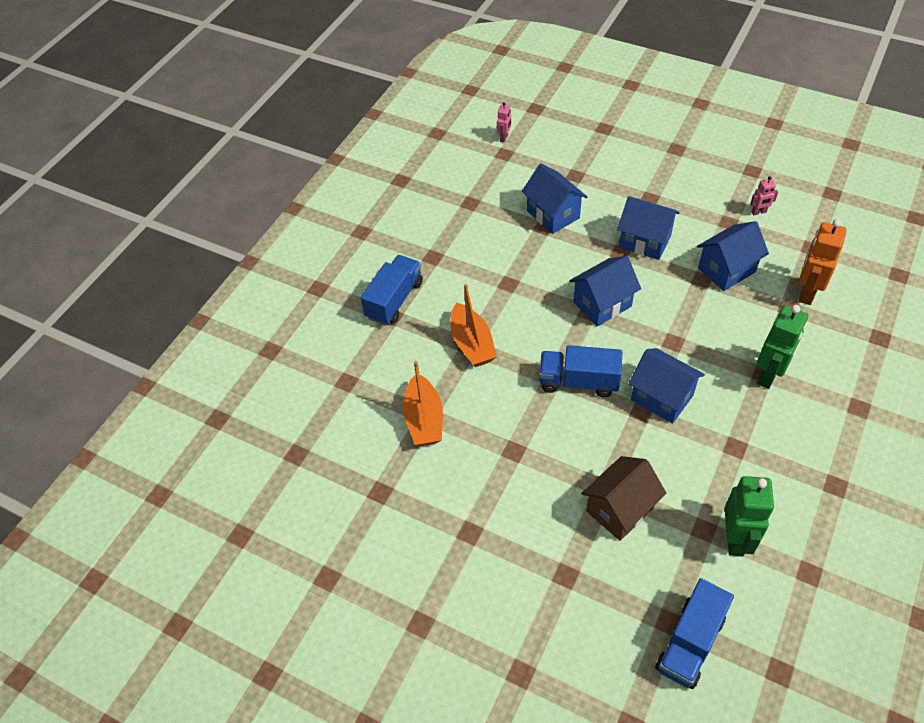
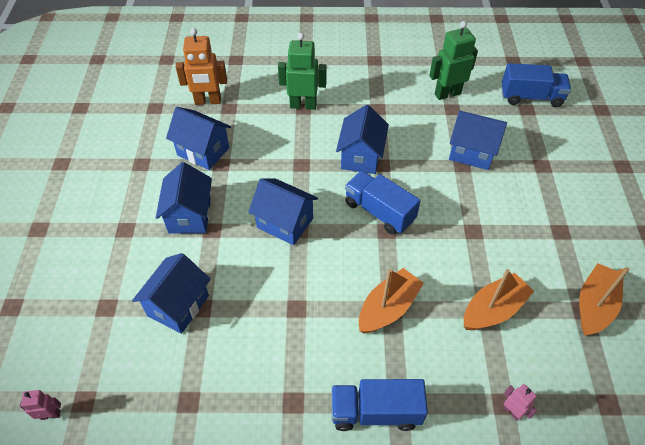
camera: 120 degrees left, 0 degrees up
blue truck [539,345,622,398] -> blue truck turned 150 degrees clockwise [345,171,421,235]
brown house [581,456,666,541] -> blue house [449,111,507,170]
pink robot [750,176,778,215] -> pink robot moved to [503,384,537,421]
none -> orange boat [579,263,630,336]

